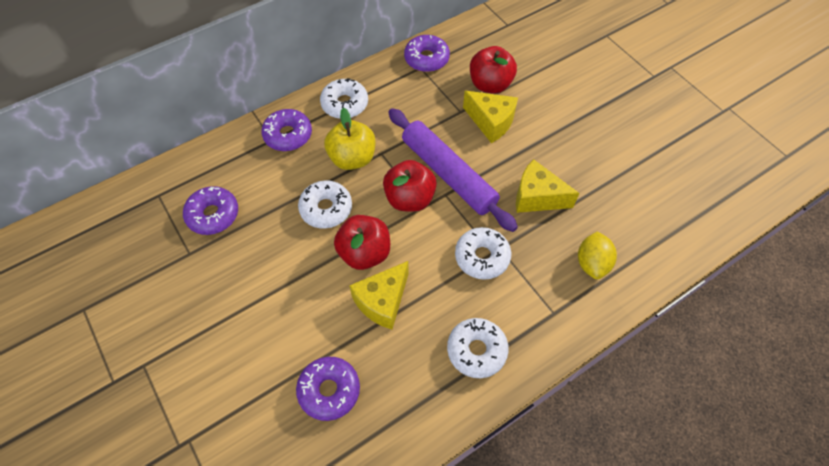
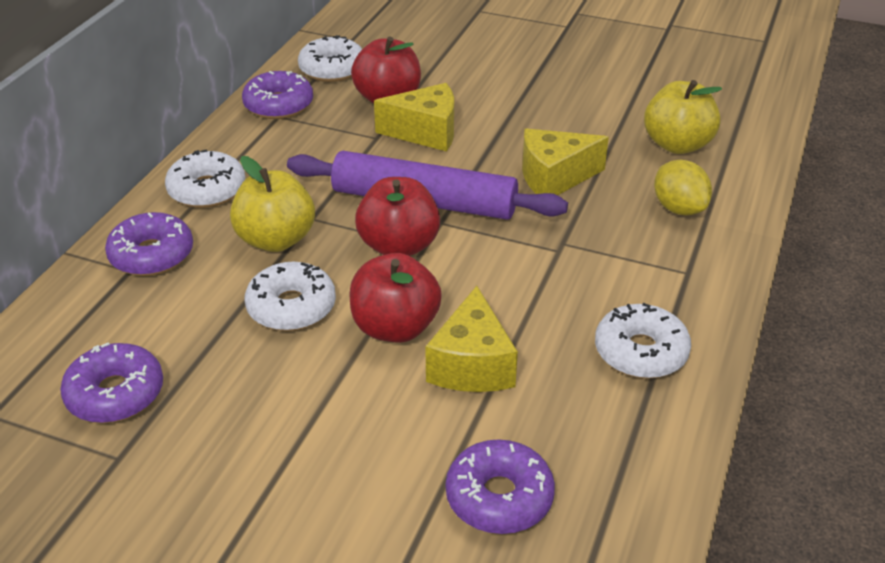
camera: 35 degrees left, 20 degrees down
white donut [455,227,511,280] -> white donut moved to [298,35,362,82]
none -> yellow apple [644,80,722,154]

